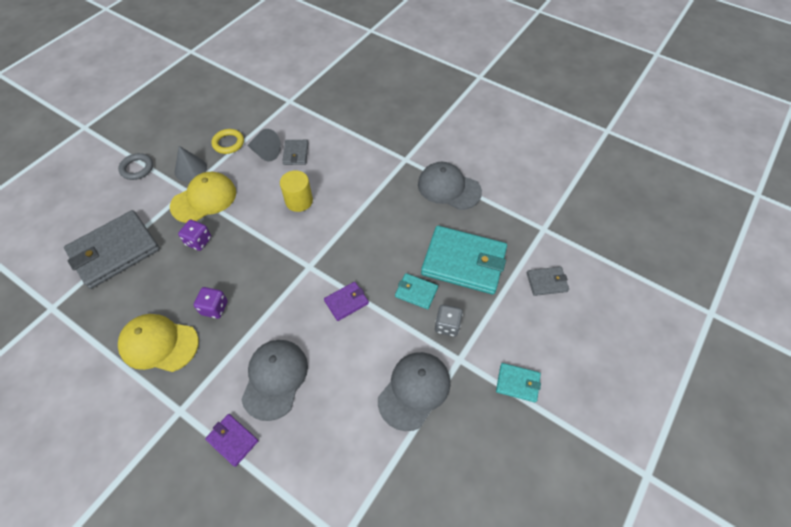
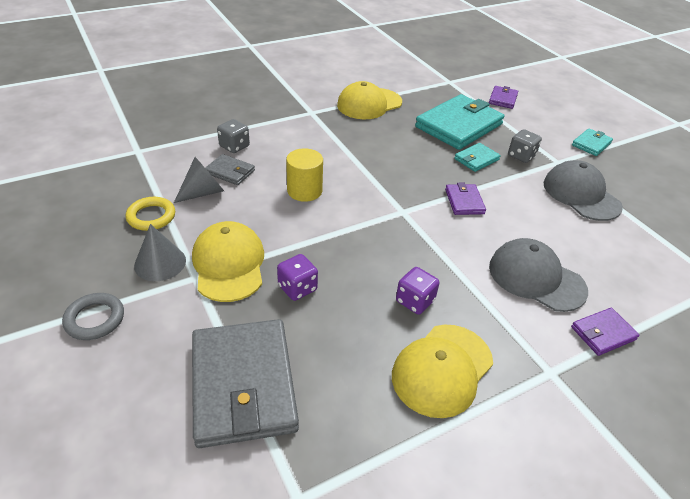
camera: 65 degrees left, 15 degrees down
grey cap [418,162,482,210] -> yellow cap [337,81,402,119]
grey wallet [527,267,569,296] -> purple wallet [489,86,518,109]
none -> grey dice [217,119,250,153]

